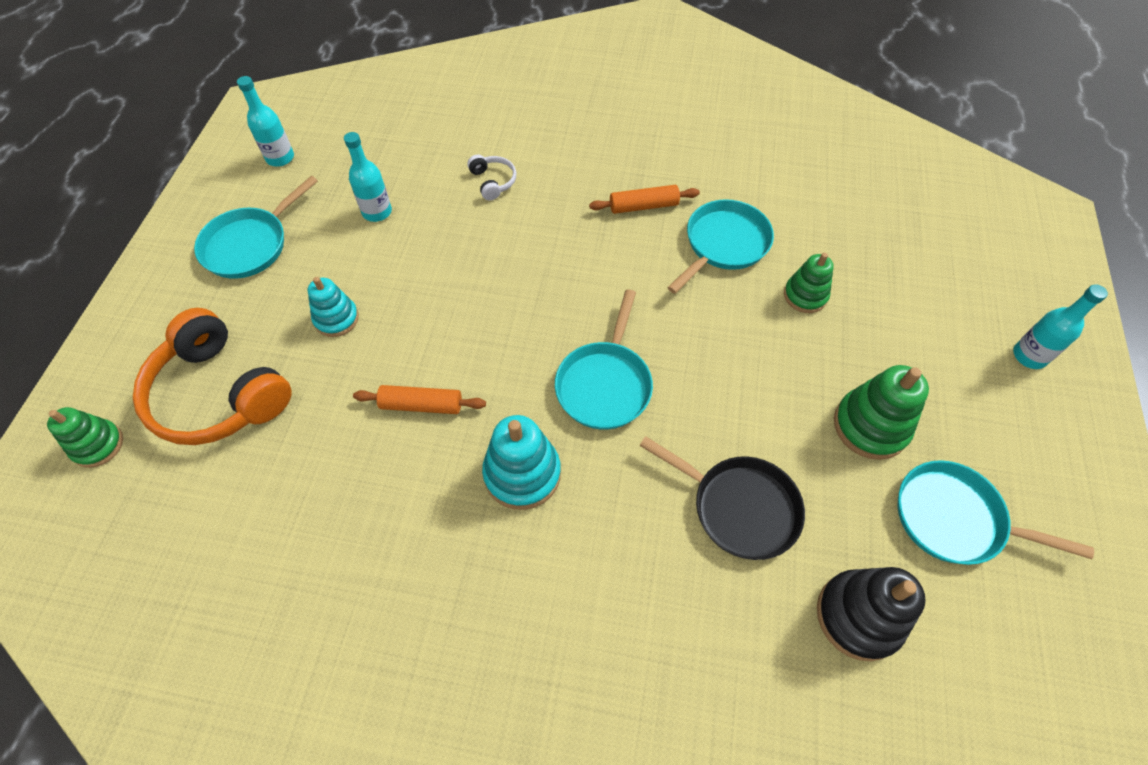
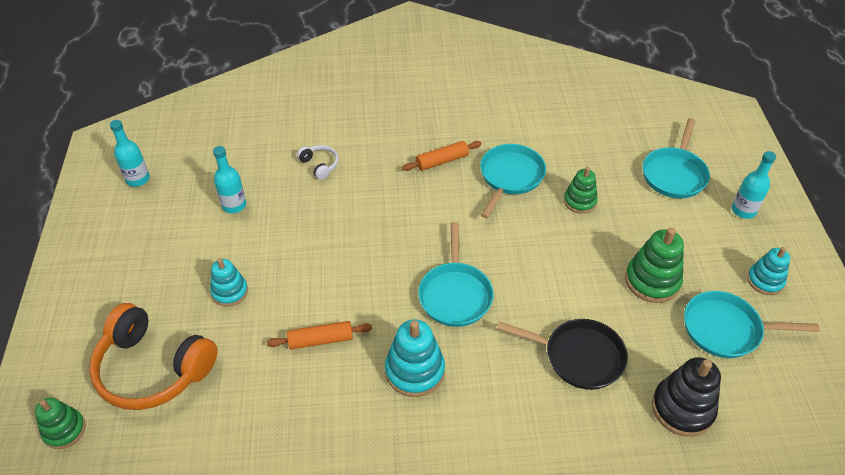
camera: 15 degrees left, 10 degrees down
turquoise pan [194,176,318,279] -> turquoise pan moved to [643,118,710,198]
none -> turquoise stacking toy [747,247,790,295]

